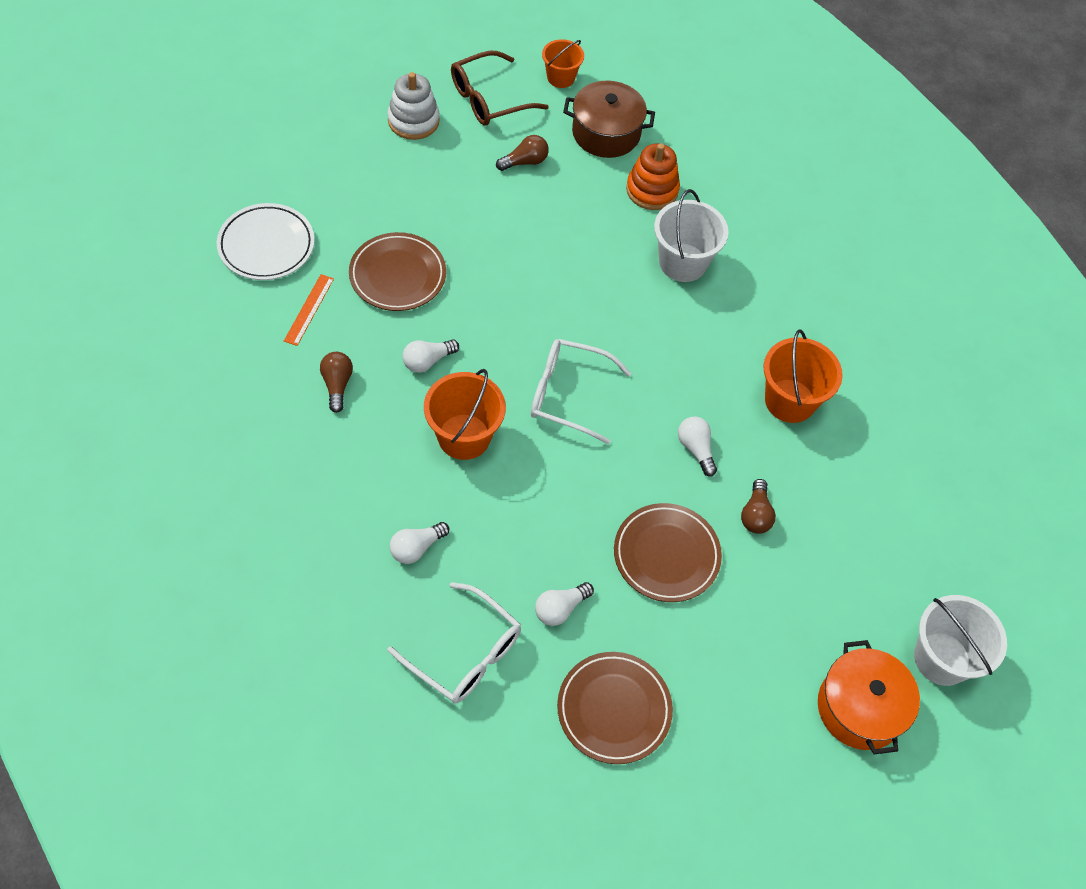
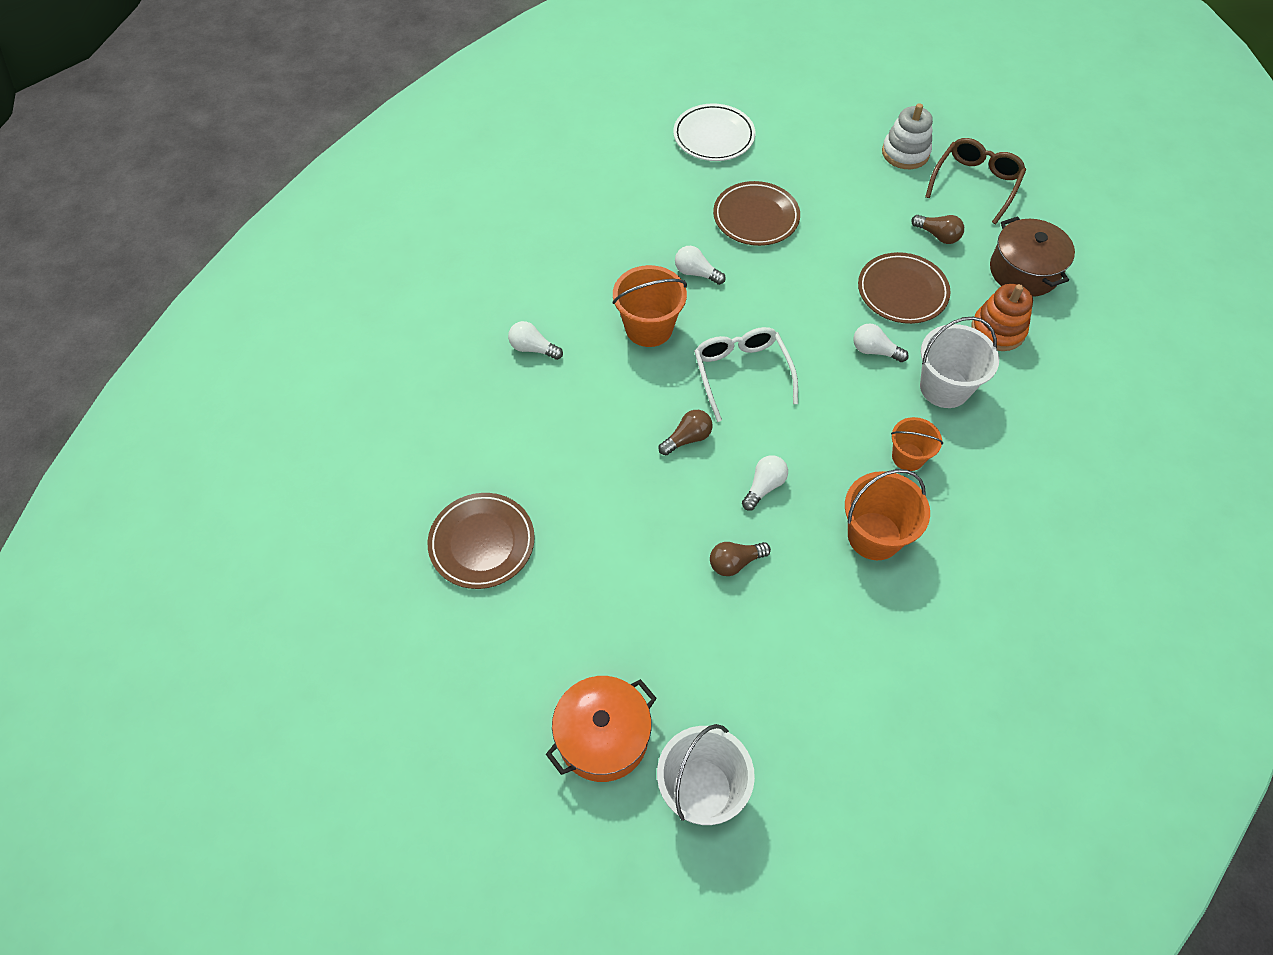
camera: 65 degrees right, 0 degrees up
orange ruler [284,274,334,346] -> none
brown light bulb [320,352,353,413] -> brown light bulb moved to [659,410,713,455]
white glasses [388,582,521,704] -> none
brown glasses [451,50,549,126] -> brown glasses turned 90 degrees clockwise [925,138,1026,224]
white light bulb [535,582,594,626] -> white light bulb moved to [853,323,909,362]
orange bucket [542,39,584,88] -> orange bucket moved to [891,417,943,471]
brown plate [614,503,722,602] -> brown plate moved to [858,252,951,324]

